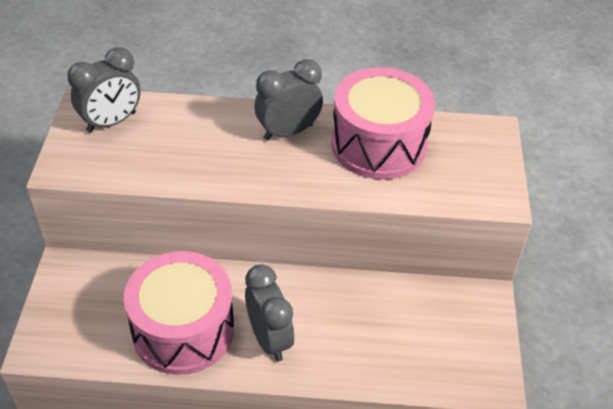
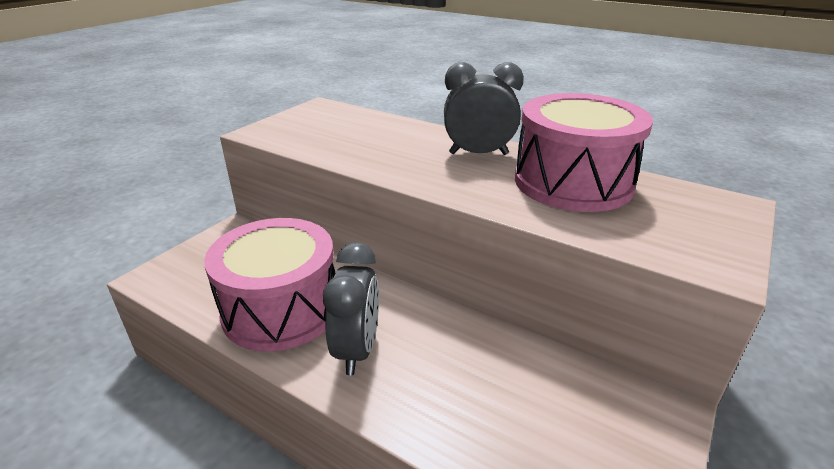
camera: 30 degrees right, 15 degrees down
grey clock [67,47,141,133] -> none

